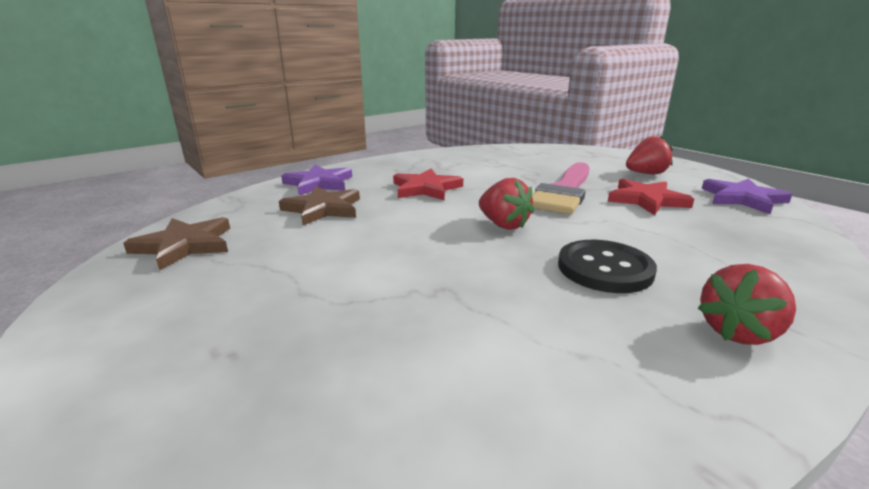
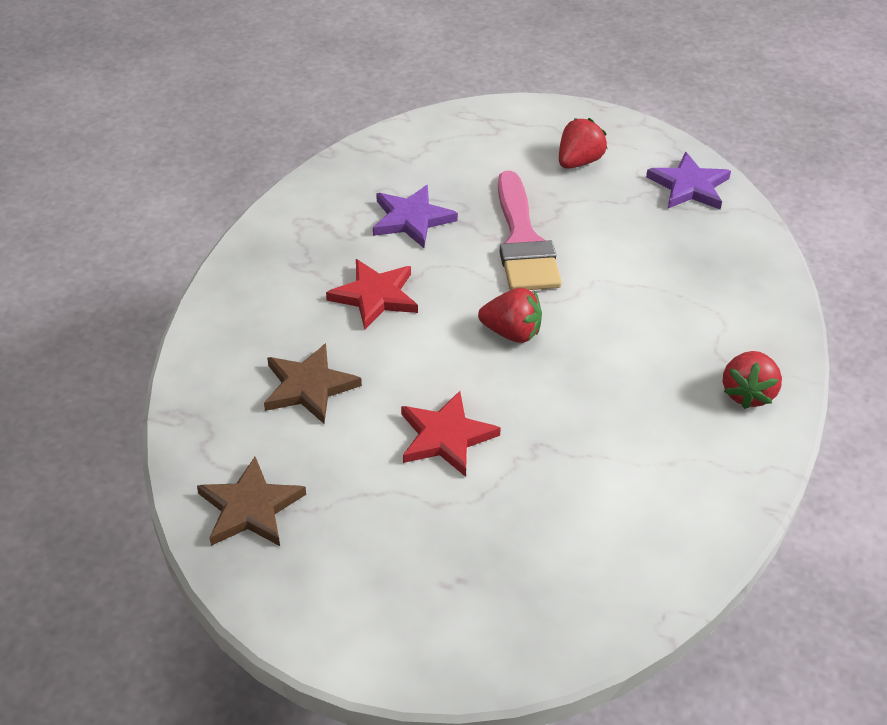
camera: 35 degrees left, 20 degrees up
purple star [281,165,352,195] -> purple star moved to [373,185,458,248]
black button [558,240,657,293] -> none
red star [608,179,694,215] -> red star moved to [401,391,501,477]

